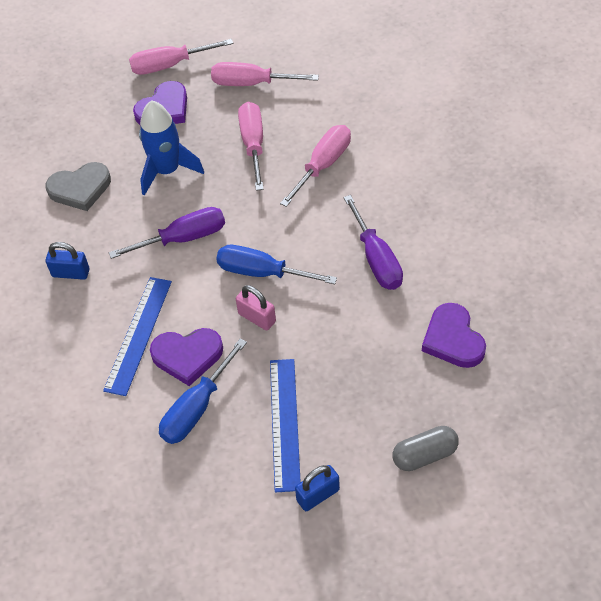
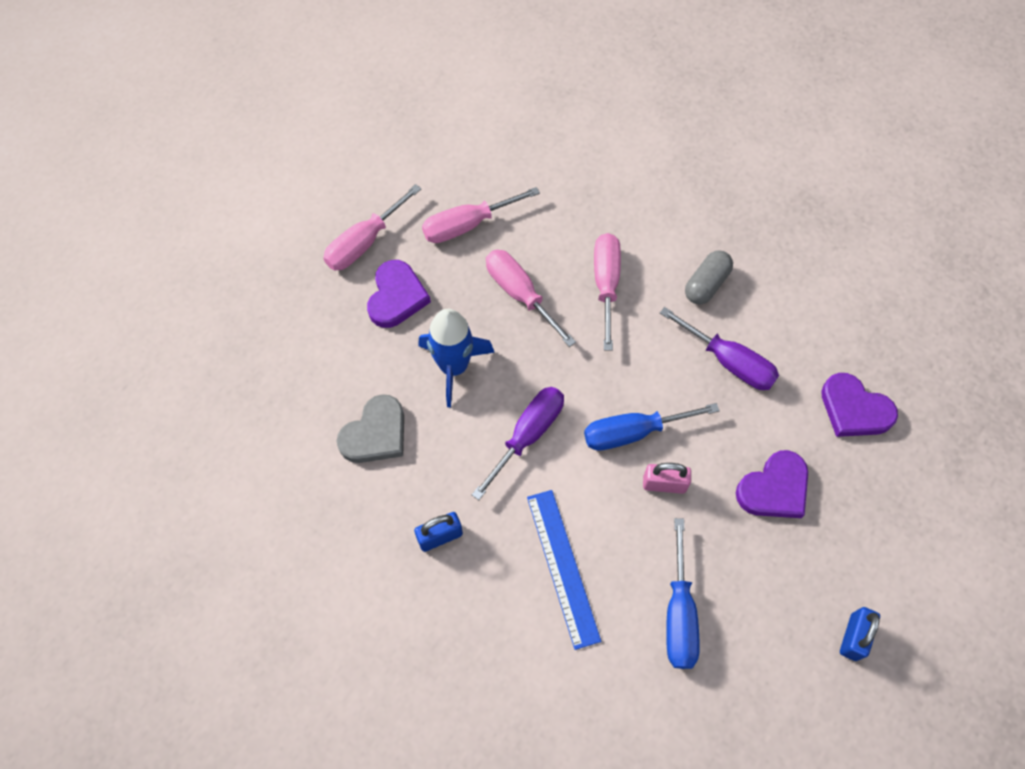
camera: 35 degrees left, 10 degrees up
purple heart [150,328,223,386] -> purple heart moved to [736,450,808,518]
blue ruler [270,359,301,493] -> none
grey capsule [392,426,459,471] -> grey capsule moved to [685,251,733,304]

